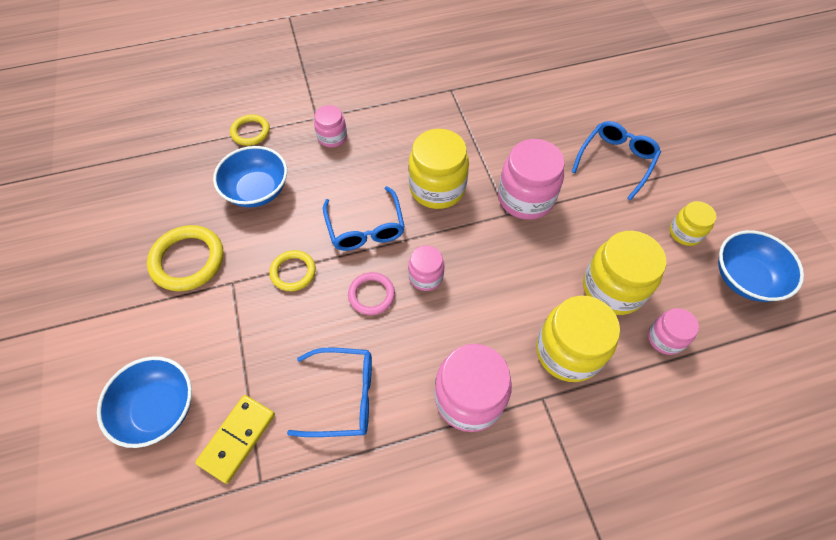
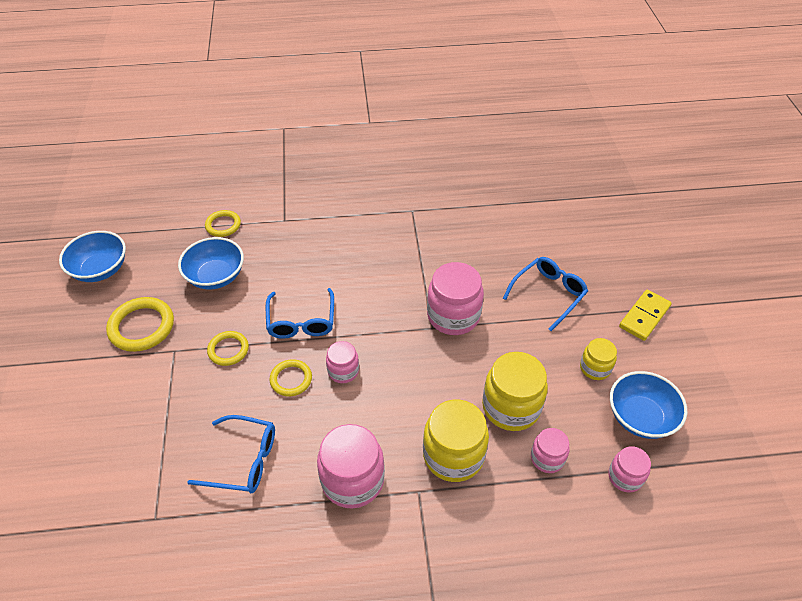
camera: 10 degrees right, 10 degrees down
blue bowl [97,356,192,448] -> blue bowl moved to [59,231,126,282]
yellow domino [195,395,275,484] -> yellow domino moved to [619,289,672,341]
pink jar [314,105,347,147] -> pink jar moved to [608,446,651,493]
pink ring [348,272,395,315] -> yellow ring [269,359,312,396]
yellow jar [409,129,469,209] -> none

